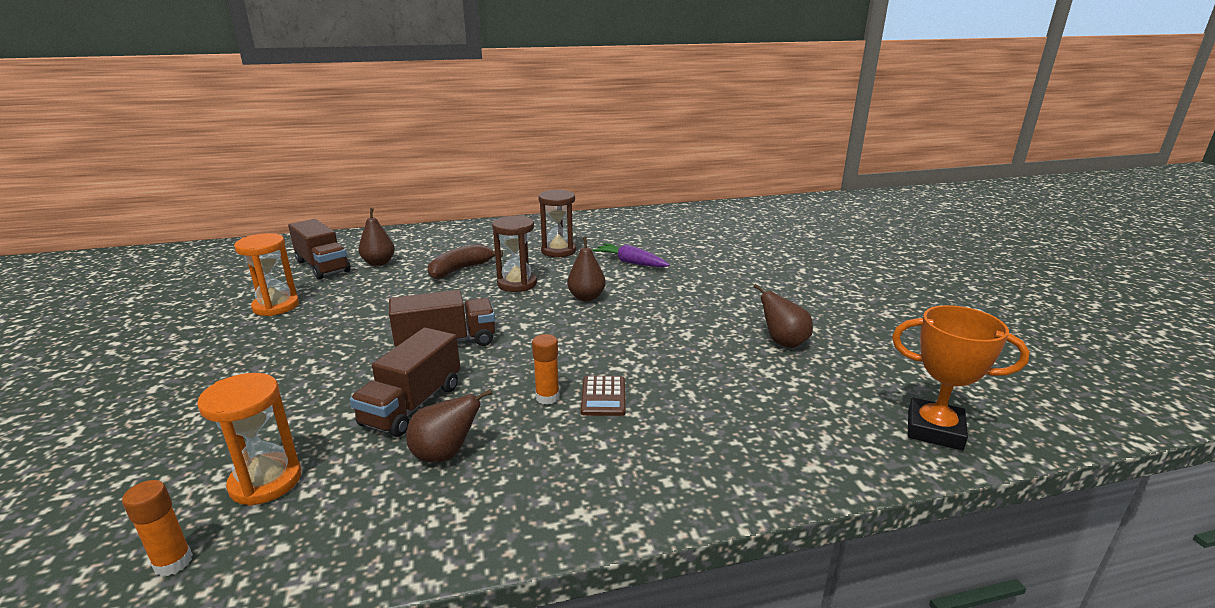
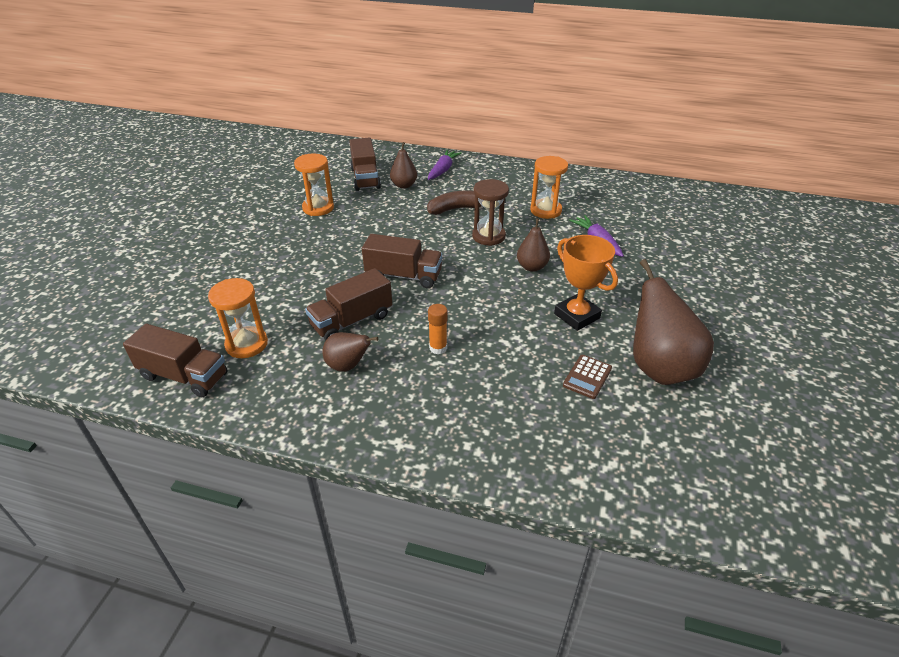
camera: 30 degrees right, 15 degrees up
orange glue stick [122,480,193,576] -> brown truck [123,324,227,397]
brown hourglass [538,189,576,257] -> orange hourglass [530,156,568,219]
brown calculator [581,376,625,416] -> brown calculator moved to [563,355,612,399]
brown pear [753,284,813,348] -> brown pear [633,259,714,385], size x1.85
orange trophy [892,305,1030,450] -> orange trophy moved to [554,235,618,331]
none -> purple carrot [428,150,462,180]

